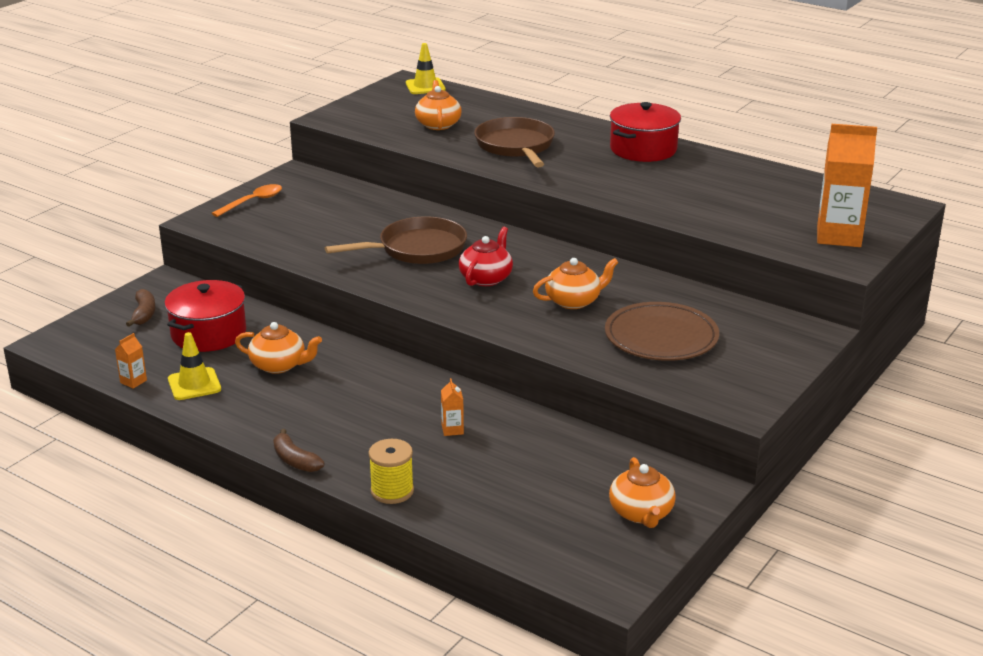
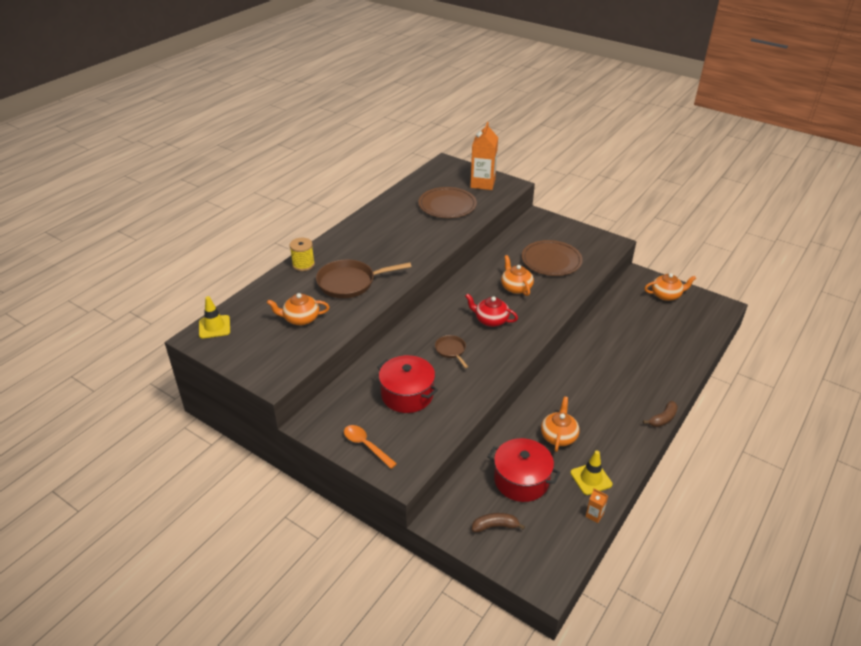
camera: 90 degrees left, 10 degrees up
brown pan [325,216,467,264] -> brown pan [435,335,468,368], size x0.52
yellow spool [369,439,414,504] -> yellow spool moved to [289,238,315,271]
orange carton [441,378,464,436] -> none
red pot [610,102,681,162] -> red pot moved to [377,355,438,413]
none -> brown plate [418,187,477,218]

